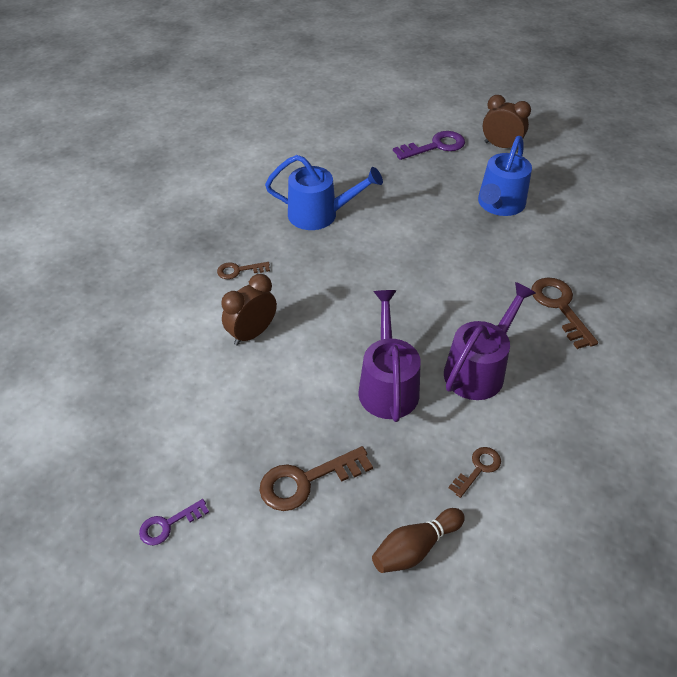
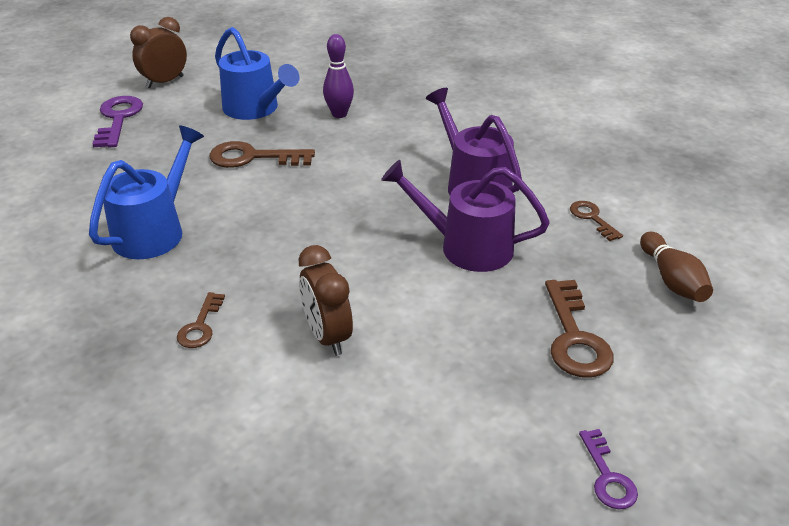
camera: 70 degrees left, 10 degrees down
brown key [531,277,598,349] -> brown key moved to [210,141,315,168]
none -> purple bowling pin [323,34,354,118]

